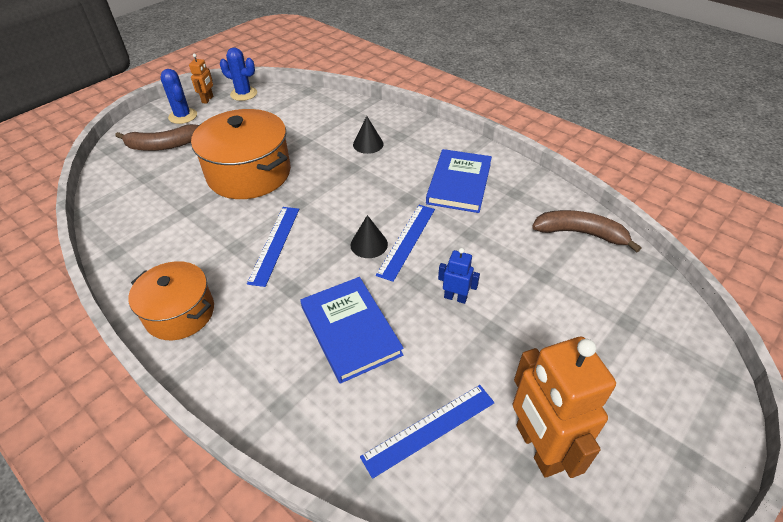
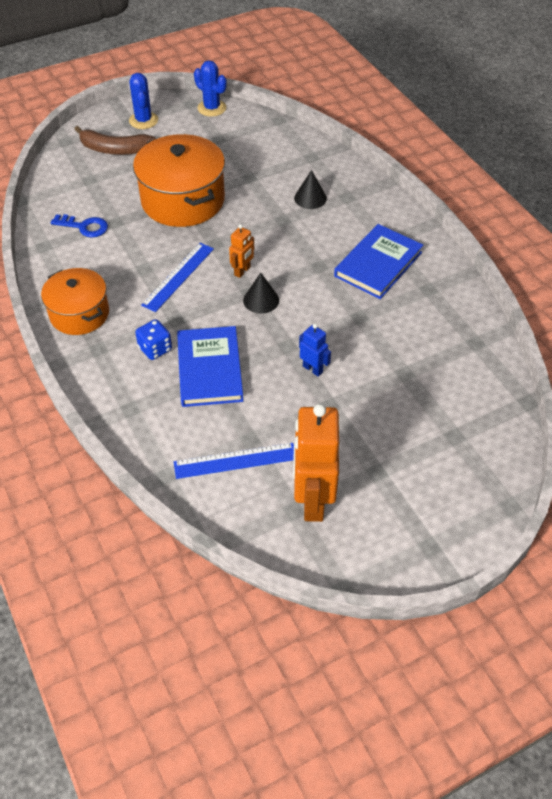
camera: 20 degrees right, 5 degrees up
orange robot [189,54,213,104] -> orange robot moved to [229,224,254,278]
blue ruler [376,205,435,282] -> none
brown banana [532,210,641,252] -> none
none -> blue key [51,214,108,237]
none -> blue dice [135,319,172,360]

